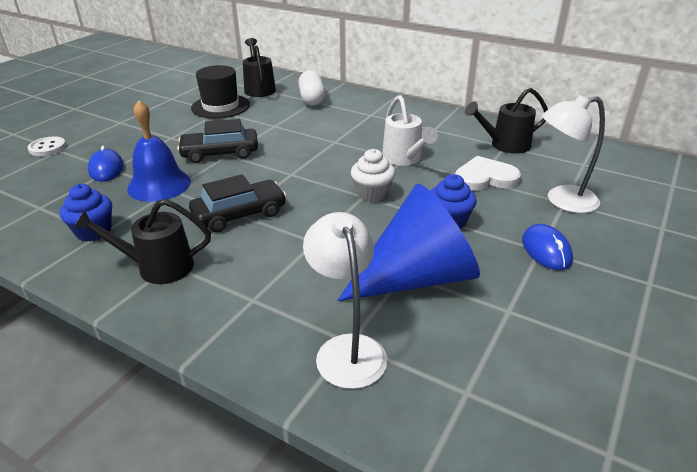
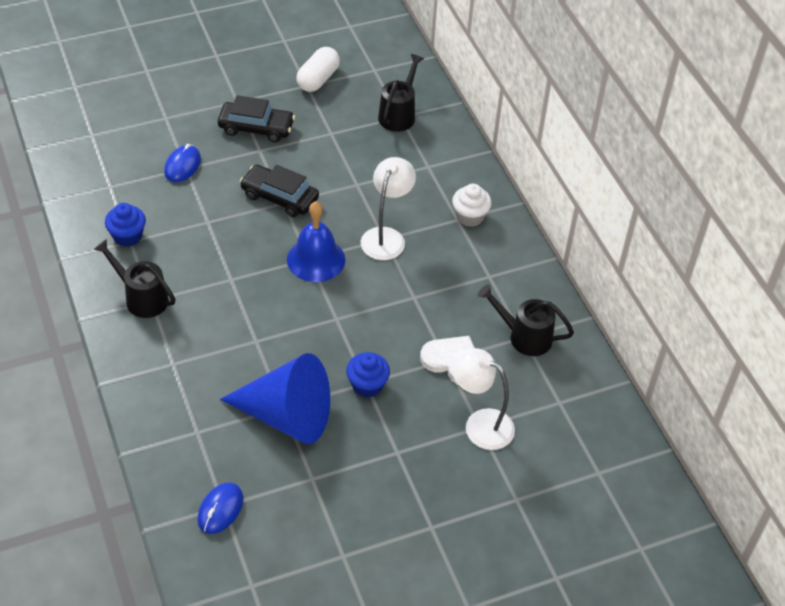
camera: 35 degrees right, 15 degrees up
white button [28,136,66,156] -> none
blue bell [127,100,191,202] -> blue bell moved to [287,201,345,282]
black car [189,174,287,233] -> black car moved to [218,95,295,142]
black hat [191,65,250,119] -> none
white capsule [298,70,326,106] -> white capsule moved to [296,47,340,92]
white lamp [303,212,387,389] -> white lamp moved to [361,157,416,260]
white cupcake [351,149,395,202] -> white cupcake moved to [452,184,492,227]
white watering can [382,95,438,166] -> none
blue mouse [522,224,573,270] -> blue mouse moved to [197,482,243,534]

